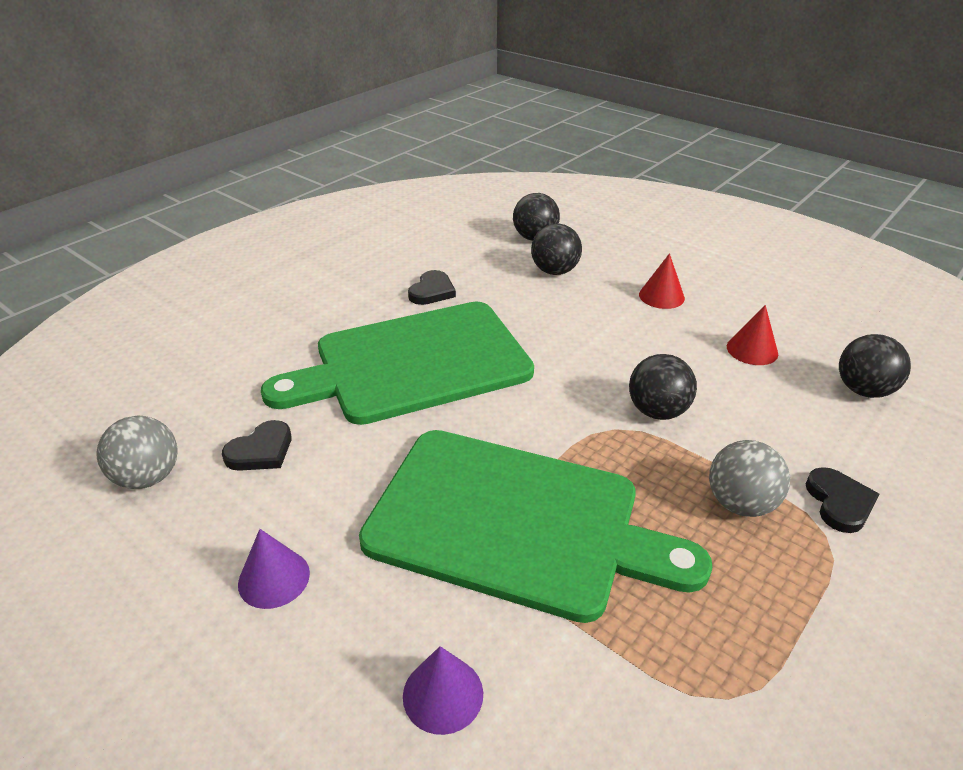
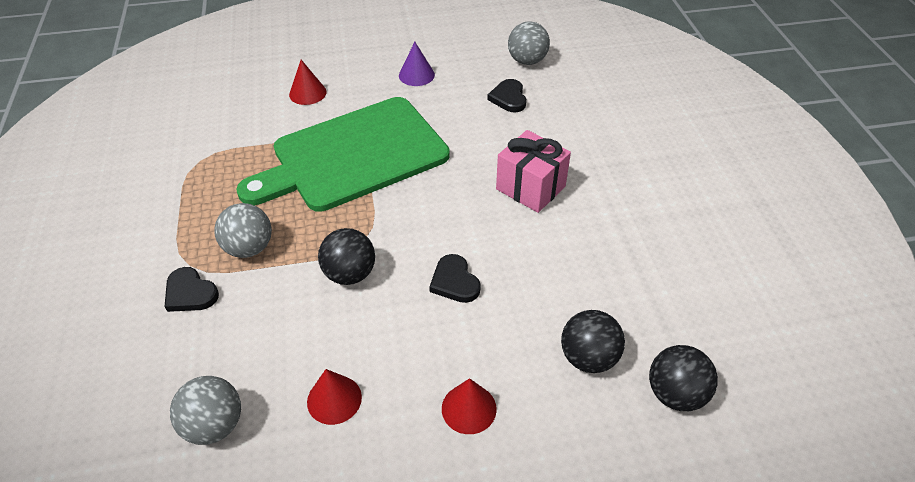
camera: 130 degrees right, 10 degrees up
green cutting board [261,302,534,425] -> pink gift [496,130,571,213]
purple cone [403,646,483,735] -> red cone [289,60,327,105]
black heart [408,270,456,305] -> black heart moved to [429,254,481,303]
black ball [839,334,911,398] -> grey ball [170,376,241,445]

